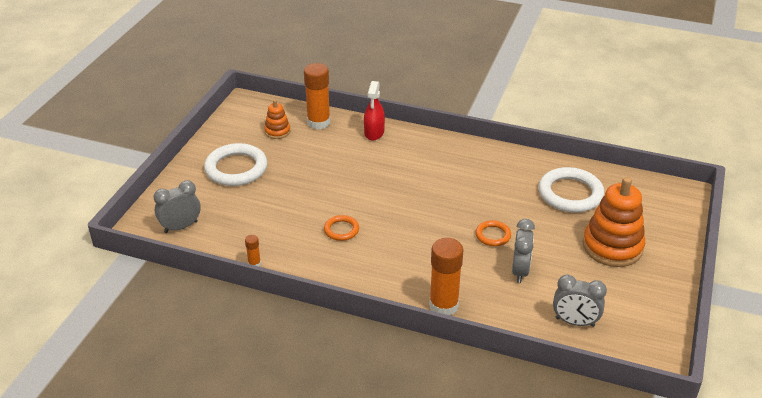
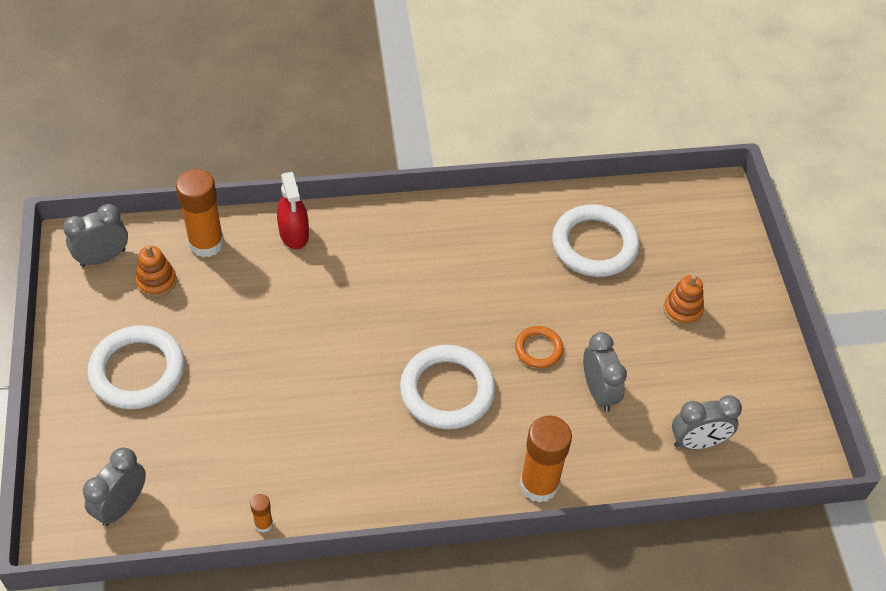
camera: 30 degrees left, 15 degrees up
orange ring [324,215,359,241] -> none
orange stacking toy [583,177,645,267] -> orange stacking toy [663,275,704,326], size x0.50
none -> grey clock [63,204,128,267]
none -> white ring [400,345,496,429]

